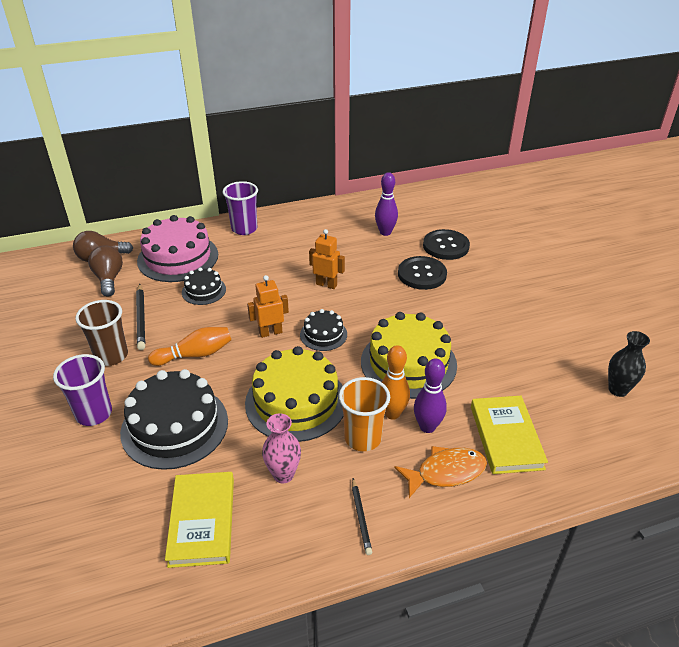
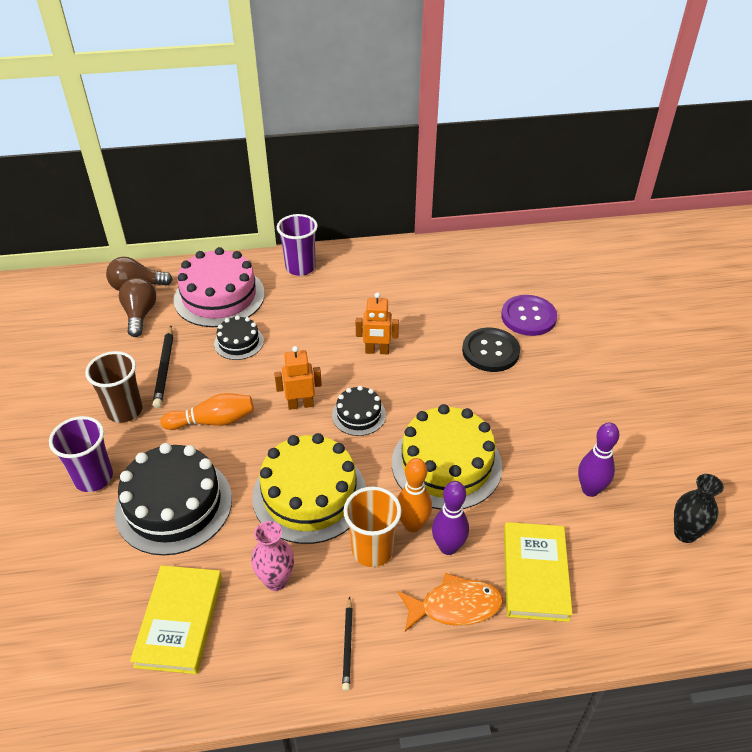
camera: 10 degrees right, 5 degrees up
orange robot [309,229,345,289] -> orange robot turned 150 degrees clockwise [356,292,399,354]
purple bowling pin [375,172,398,236] -> purple bowling pin moved to [578,422,619,497]
black button [423,229,470,260] -> purple button [501,295,557,336]

